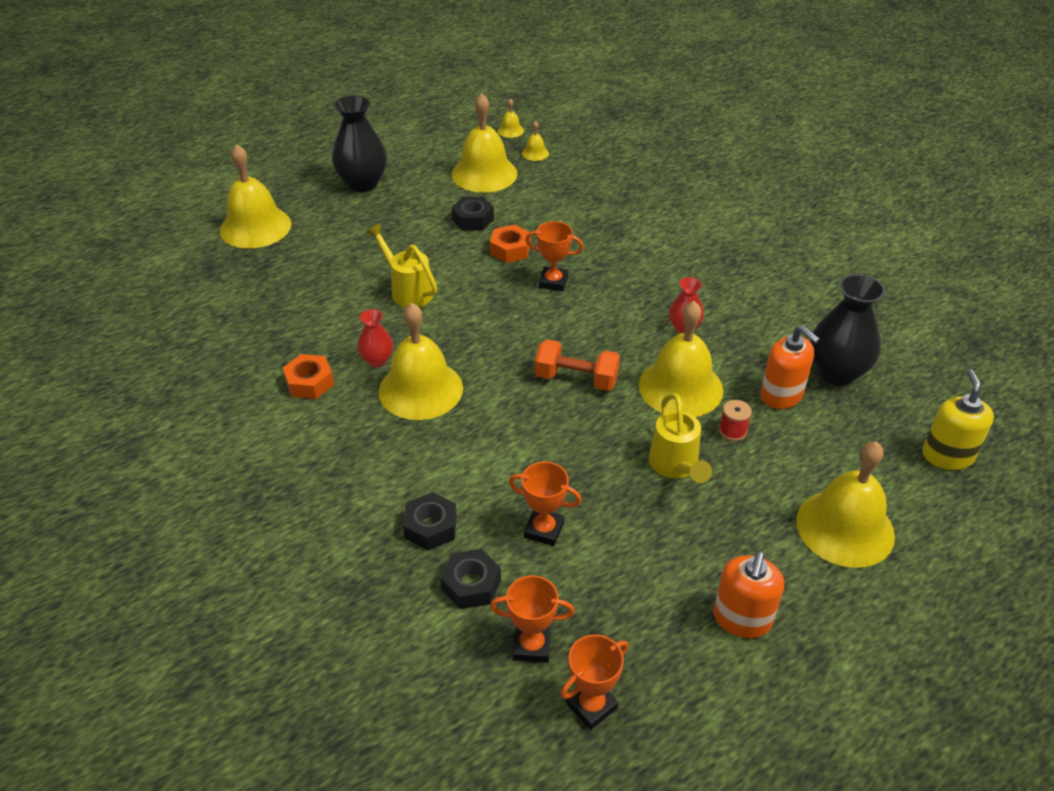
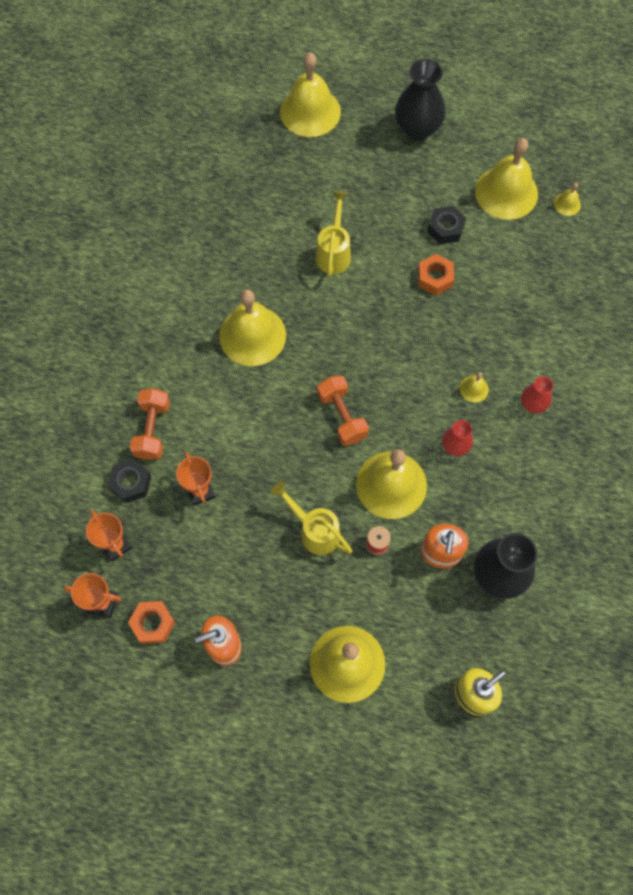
camera: 50 degrees right, 25 degrees up
orange nut [283,354,334,399] -> orange nut moved to [128,601,175,644]
red vase [357,309,393,367] -> red vase moved to [521,376,553,413]
black nut [403,492,457,551] -> orange dumbbell [130,388,170,460]
yellow bell [498,98,524,138] -> yellow bell moved to [459,372,489,403]
orange trophy [525,221,584,291] -> none
yellow watering can [649,393,712,483] -> yellow watering can turned 90 degrees clockwise [271,482,352,555]

